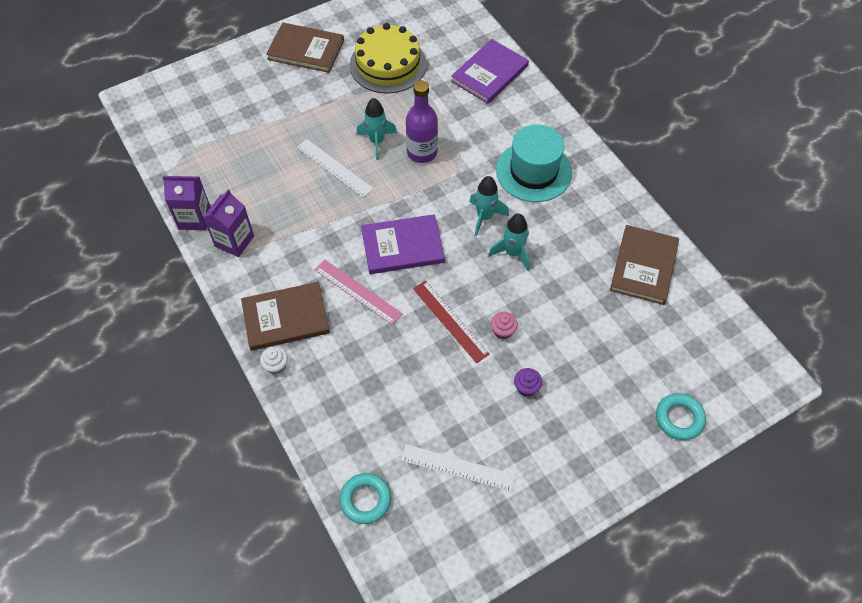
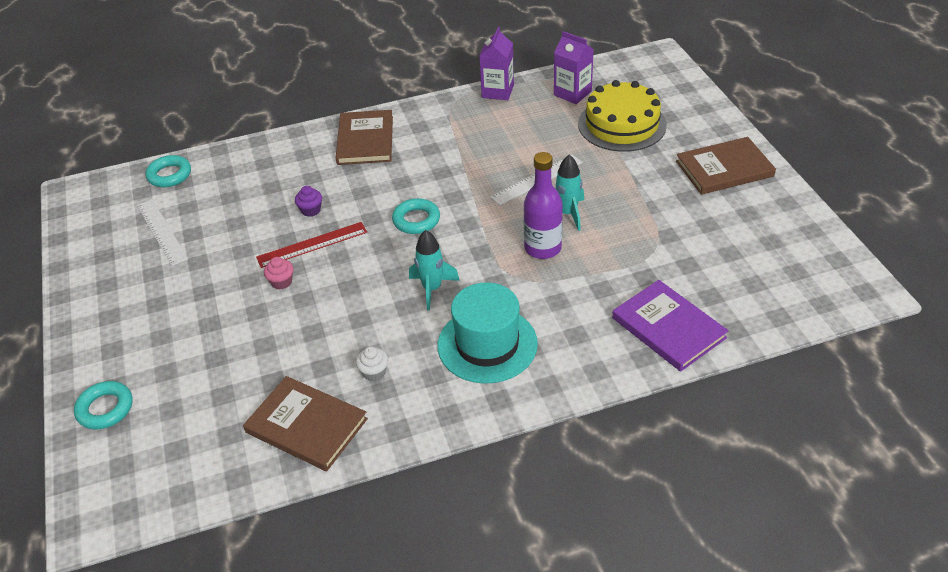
camera: 105 degrees right, 15 degrees down
purple carton [203,189,254,257] -> purple carton moved to [554,31,594,104]
white cupcake [260,346,288,374] -> white cupcake moved to [356,347,388,381]
brown book [266,23,344,73] -> brown book turned 45 degrees clockwise [676,137,776,195]
pink ruler [314,259,403,325] -> none
yellow cake [350,23,427,94] -> yellow cake moved to [578,80,667,152]
purple book [361,214,445,274] -> turquoise ring [392,198,440,234]
white ruler [401,444,516,492] -> white ruler turned 60 degrees counterclockwise [137,199,188,266]
turquoise rocket [488,213,530,271] -> none
purple cupcake [514,368,542,397] -> purple cupcake moved to [295,186,322,217]

